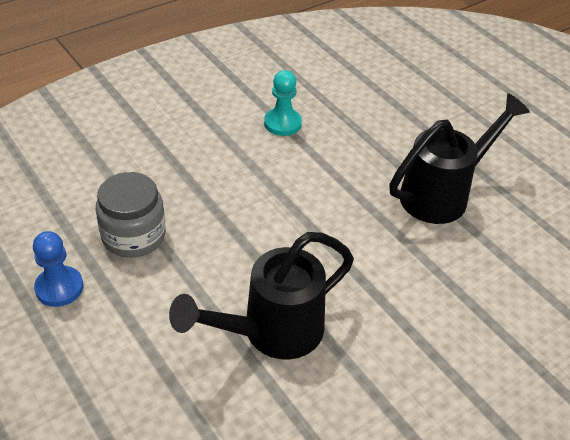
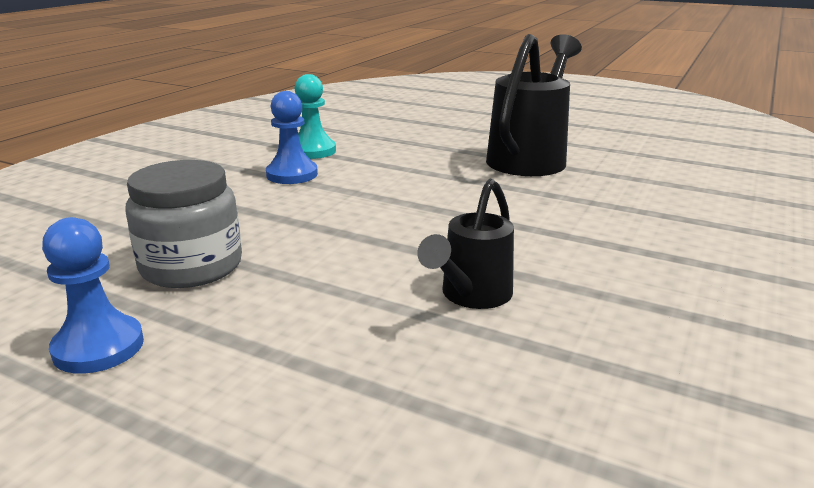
camera: 25 degrees left, 20 degrees down
black watering can [169,232,354,359] -> black watering can [417,179,514,309], size x0.58
none -> blue pawn [266,91,318,184]

